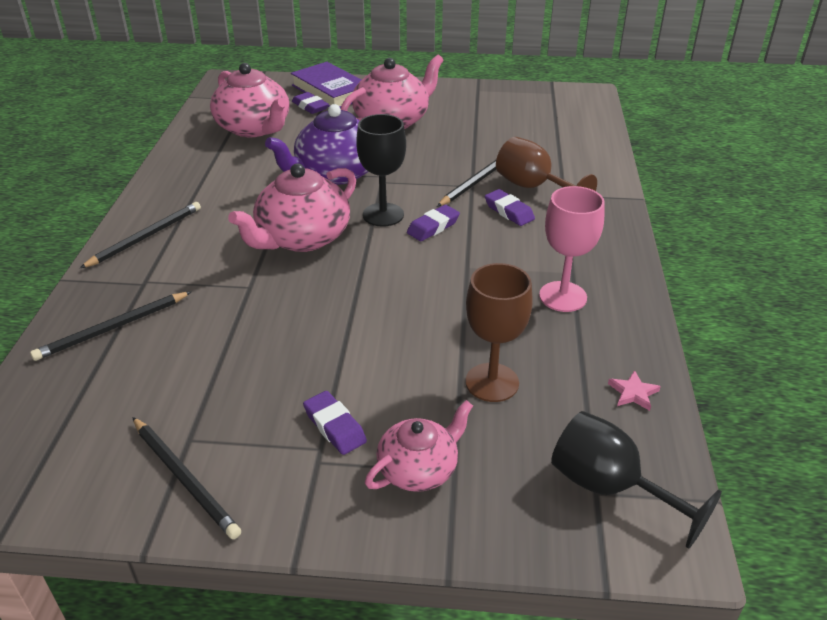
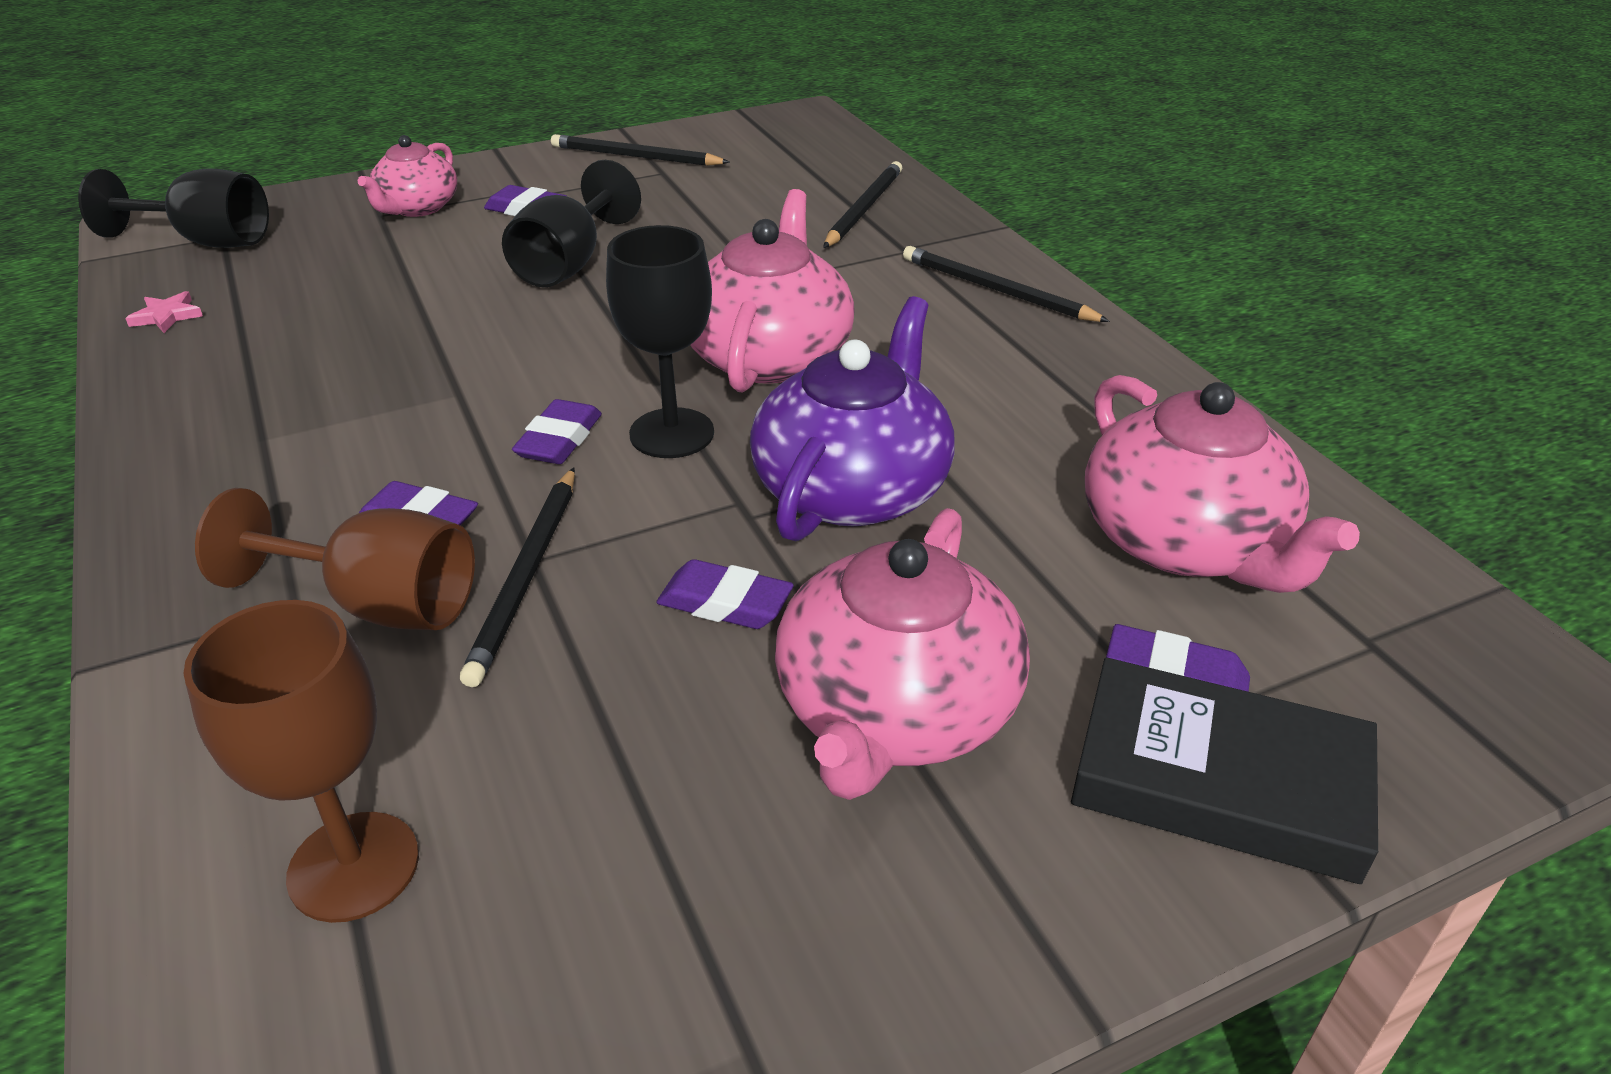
camera: 150 degrees right, 0 degrees up
black pencil [80,202,201,268] -> black pencil turned 120 degrees clockwise [903,246,1110,322]
pink teapot [210,63,289,137] -> pink teapot turned 135 degrees counterclockwise [1085,375,1360,593]
purple book [291,62,361,108] -> black book [1071,657,1378,884]
brown goblet [466,263,533,402] -> brown goblet moved to [183,600,419,923]
pink goblet [539,186,605,312] -> none
none -> black goblet [502,160,641,287]
none -> purple eraser [656,559,794,629]

